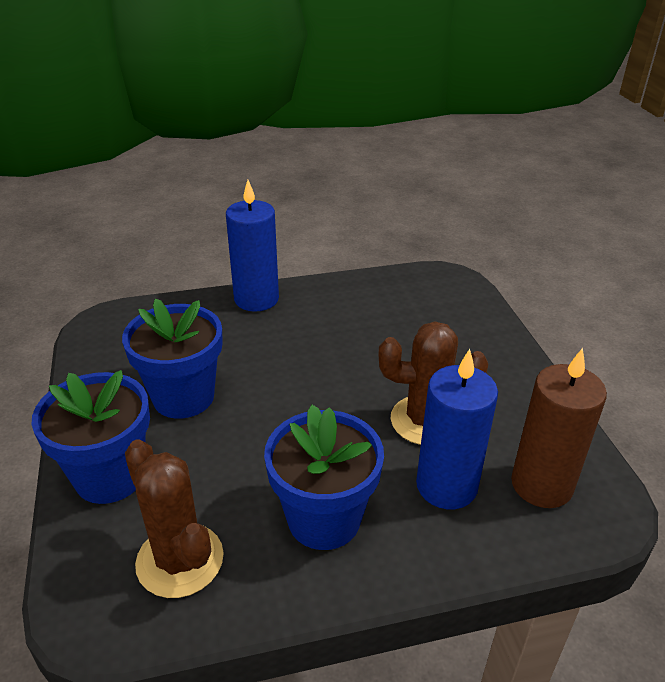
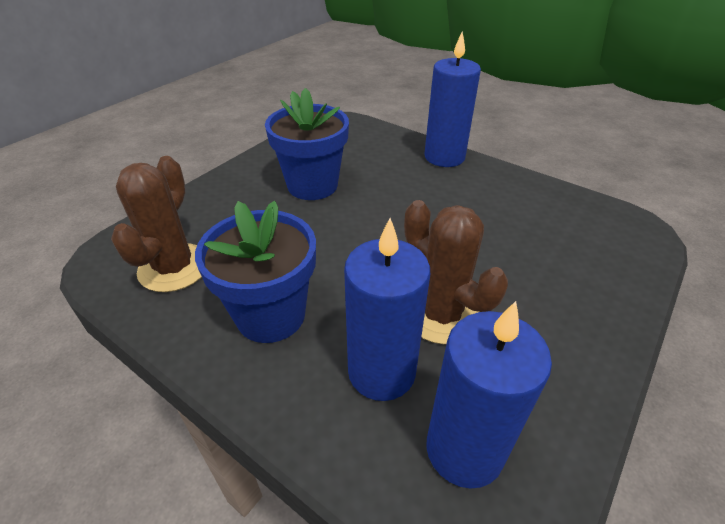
camera: 50 degrees right, 5 degrees up
blue flower pot [31,370,150,504] -> none
brown candle [511,348,607,508] -> blue candle [426,301,552,489]

